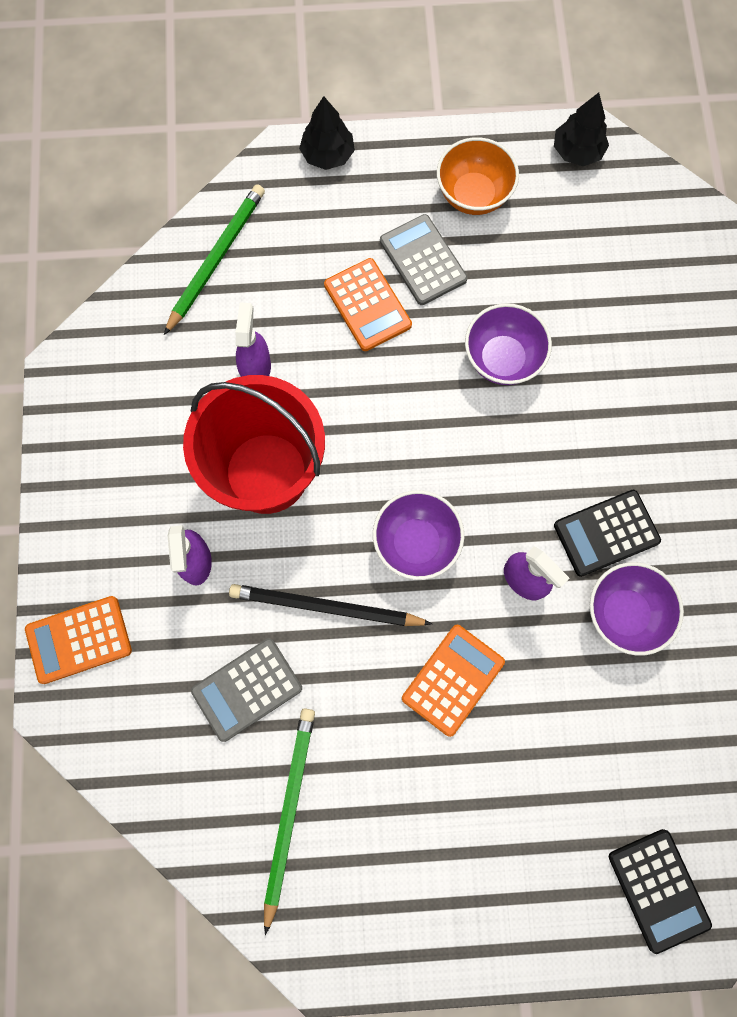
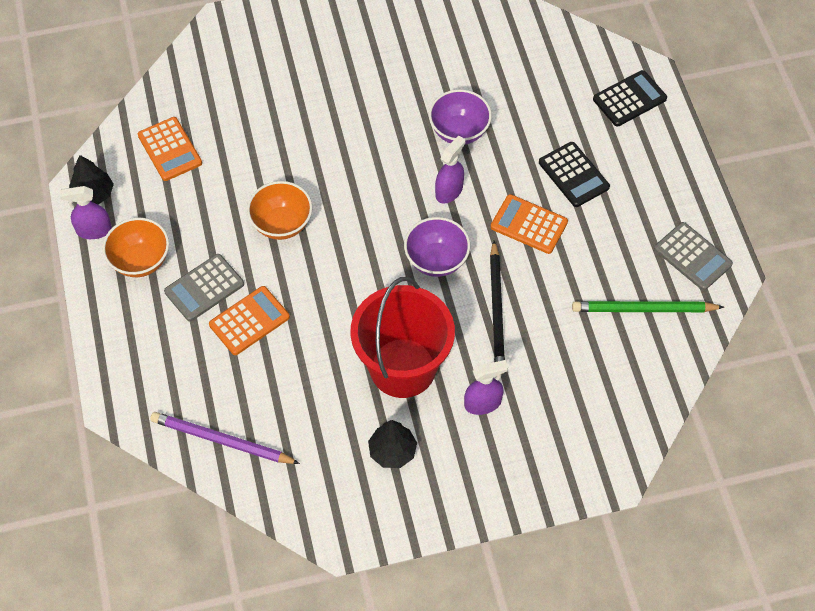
camera: 100 degrees left, 15 degrees down
orange calculator [25,596,132,684] -> orange calculator moved to [138,117,202,181]
green pencil [164,184,265,335] -> purple pencil [150,412,300,464]
grey calculator [191,638,302,742] -> grey calculator moved to [654,222,733,290]
purple spray bottle [236,302,271,377] -> purple spray bottle moved to [60,186,112,239]
black tree [299,96,355,170] -> black tree moved to [368,420,417,468]
purple bowl [465,303,552,385] -> orange bowl [247,181,312,240]
black calculator [554,490,661,577] -> black calculator moved to [539,142,610,207]

